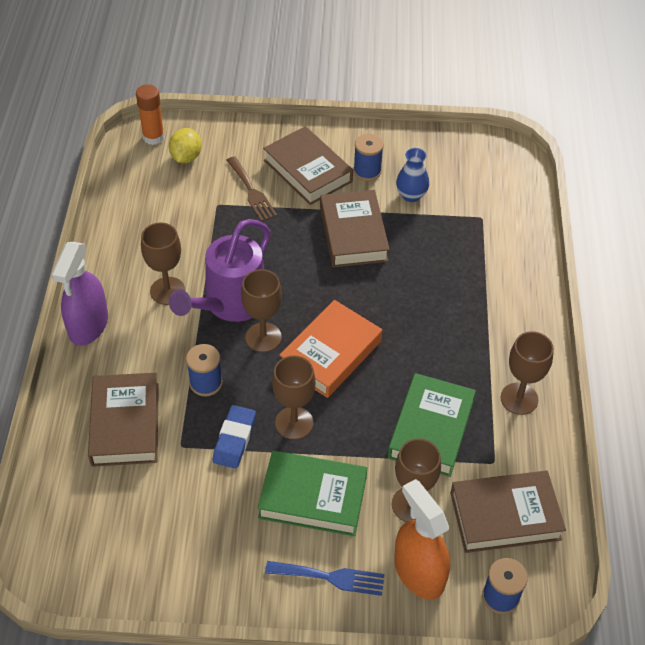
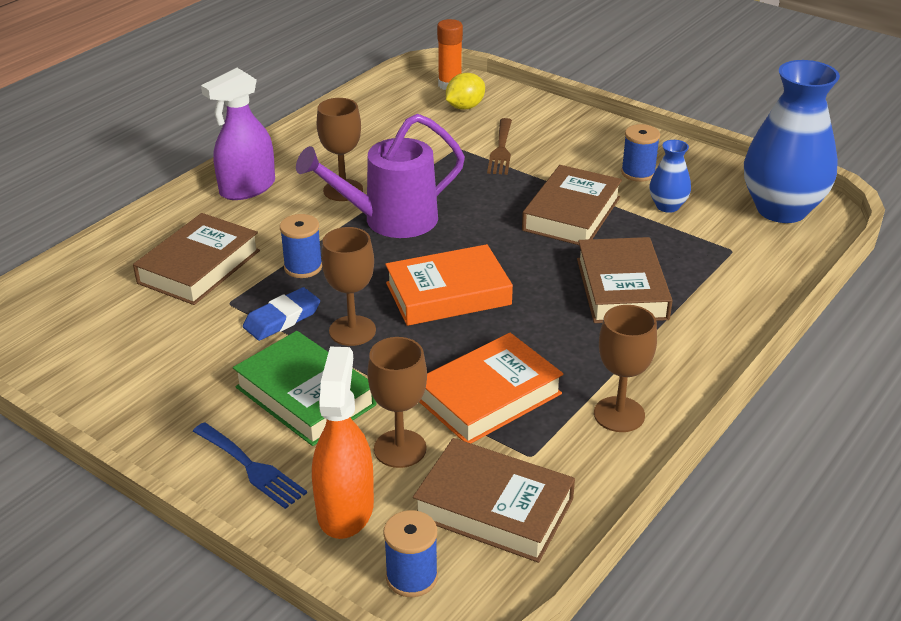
camera: 35 degrees right, 15 degrees down
brown goblet [241,269,282,352] -> none
brown book [263,126,353,205] -> brown book moved to [577,237,673,323]
green book [388,373,476,477] -> orange book [420,333,564,443]
none -> blue vase [744,60,840,223]

